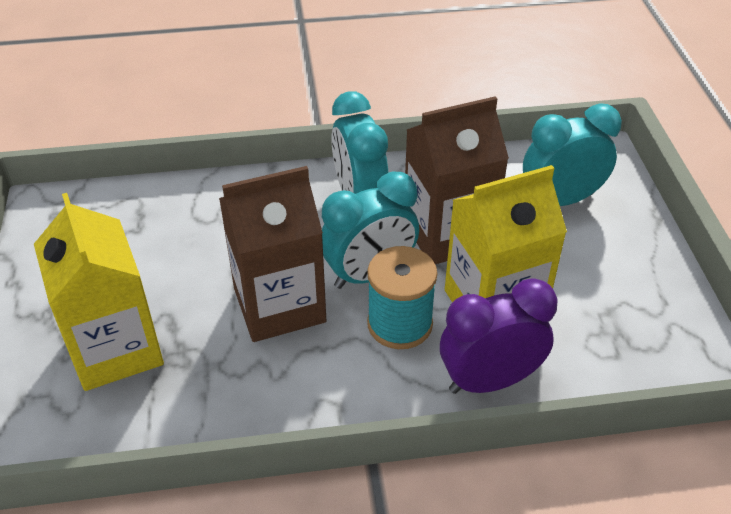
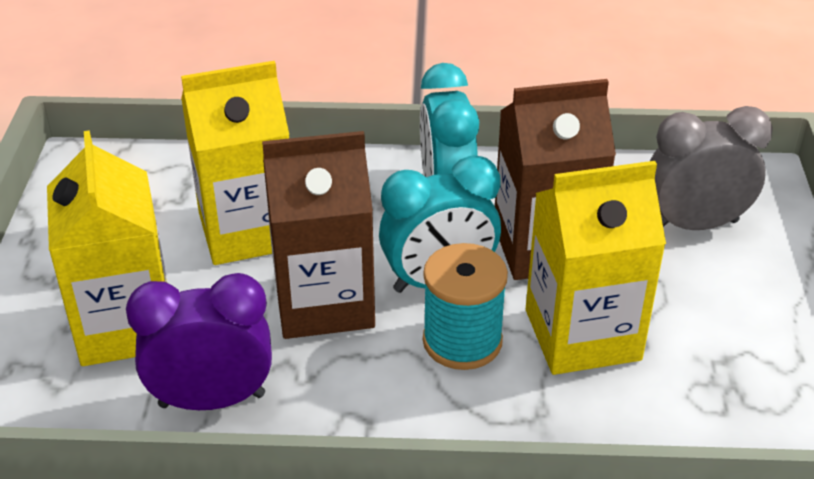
camera: 10 degrees right, 5 degrees down
purple clock [440,278,557,394] -> purple clock moved to [126,273,272,410]
turquoise clock [523,103,622,206] -> grey clock [650,106,773,230]
none -> yellow carton [181,61,289,265]

